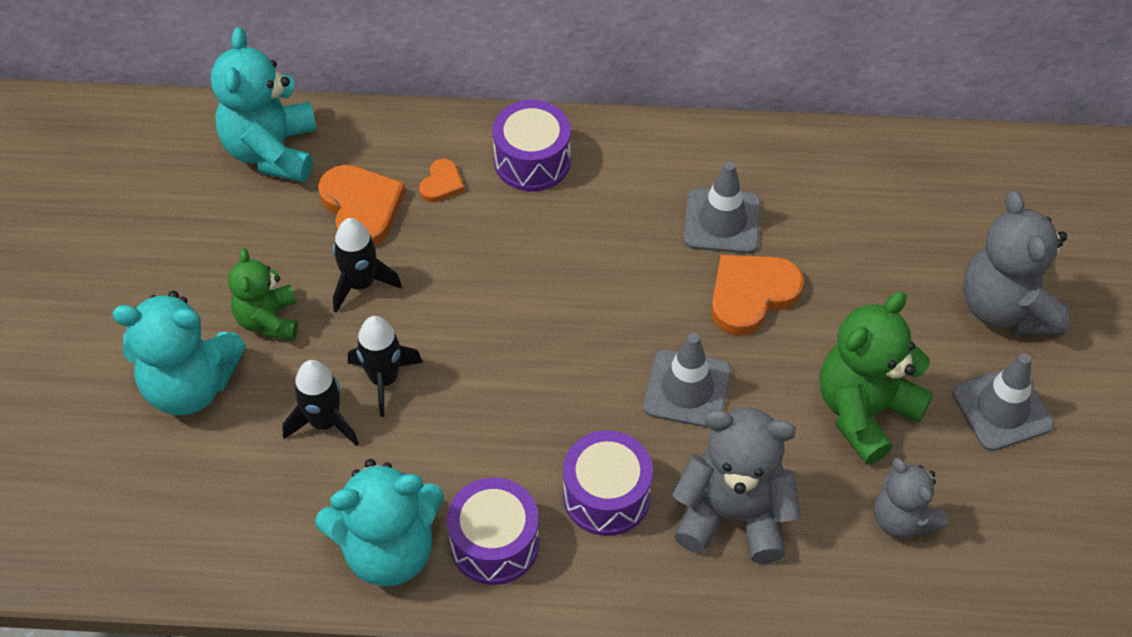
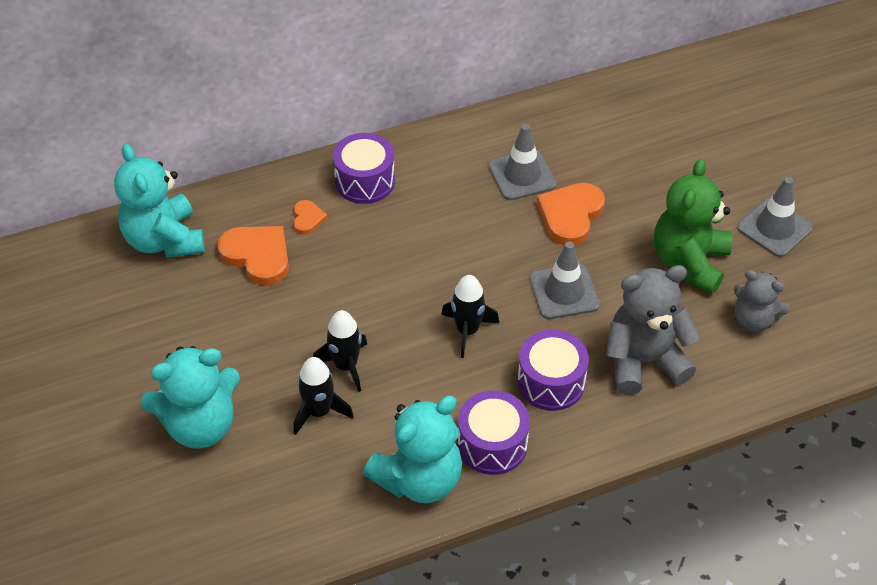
camera: 25 degrees left, 5 degrees down
green teddy bear [228,248,298,340] -> none
black rocket [333,218,402,313] -> black rocket moved to [441,275,499,358]
grey teddy bear [963,190,1069,335] -> none

